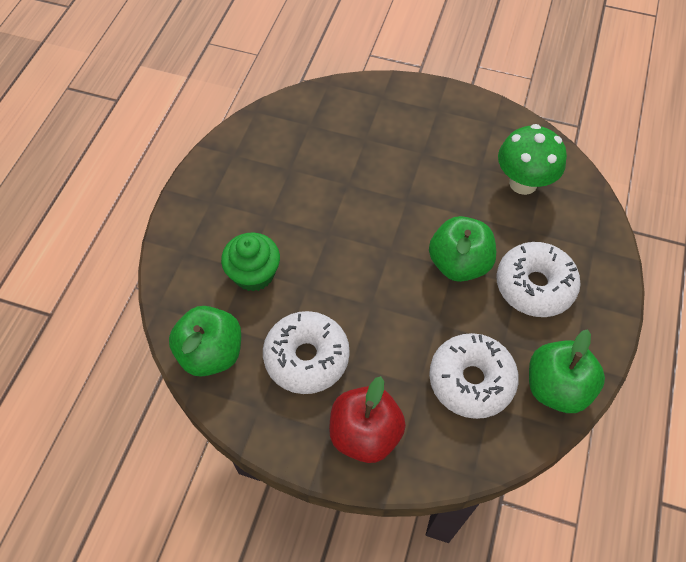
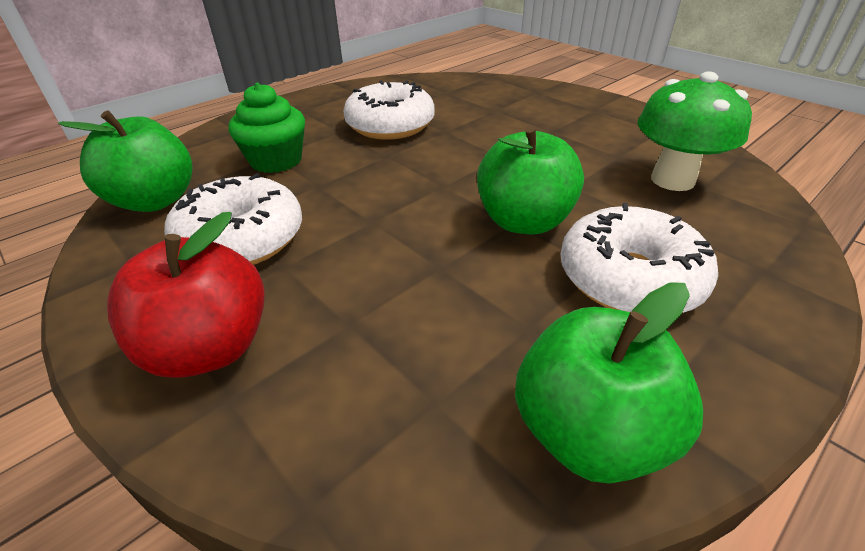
camera: 30 degrees right, 20 degrees down
white donut [429,333,519,419] -> white donut moved to [343,80,435,140]

